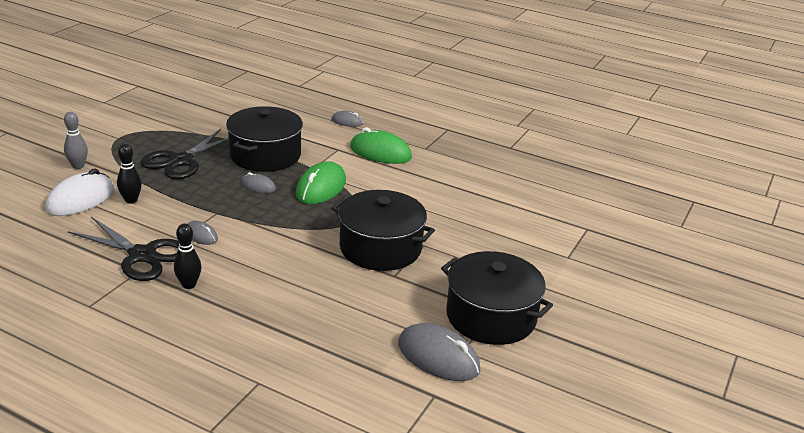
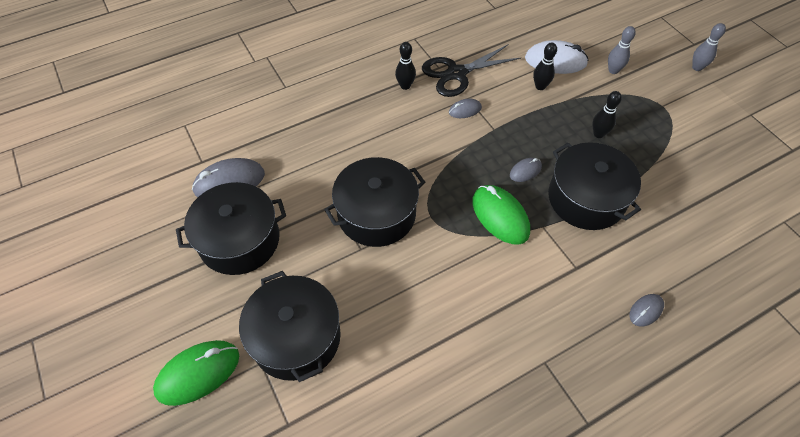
camera: 125 degrees right, 25 degrees up
white mouse [46,168,114,216] -> white mouse turned 60 degrees counterclockwise [525,40,589,74]
black scissors [140,129,229,179] -> black bowling pin [592,91,622,138]
green mouse [350,127,412,164] -> green mouse moved to [153,340,239,406]
none -> black pot [239,271,341,382]
none -> grey bowling pin [692,23,726,71]

